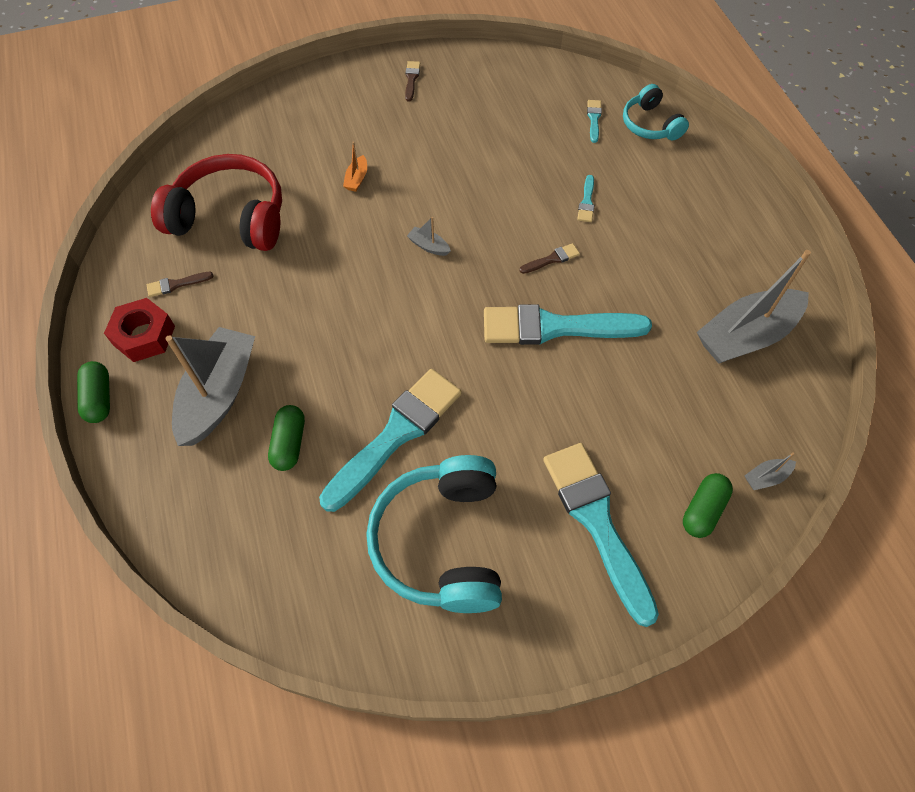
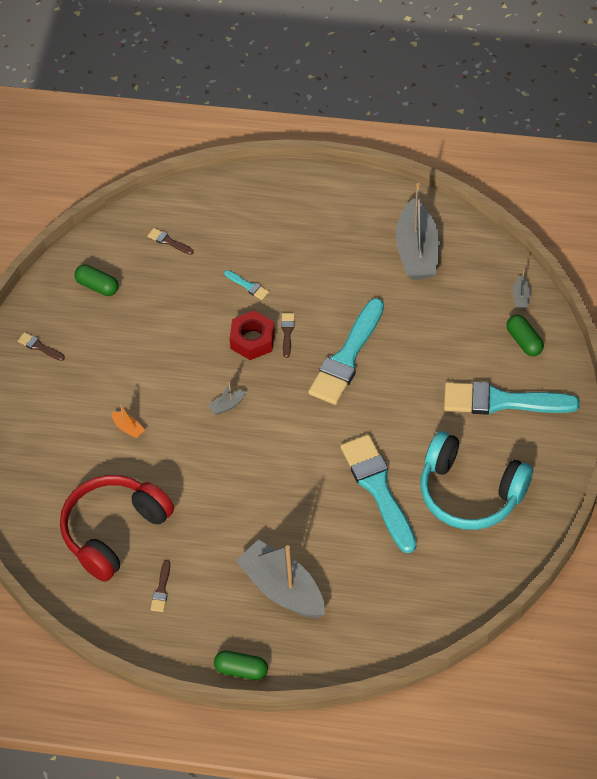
camera: 60 degrees left, 5 degrees down
red nut [104,298,175,362] -> red nut moved to [229,310,275,360]
green capsule [268,405,305,471] -> green capsule moved to [74,265,119,296]
turquoise brush [587,100,602,143] -> brown brush [148,228,194,255]
turquoise headphones [623,84,689,140] -> none

